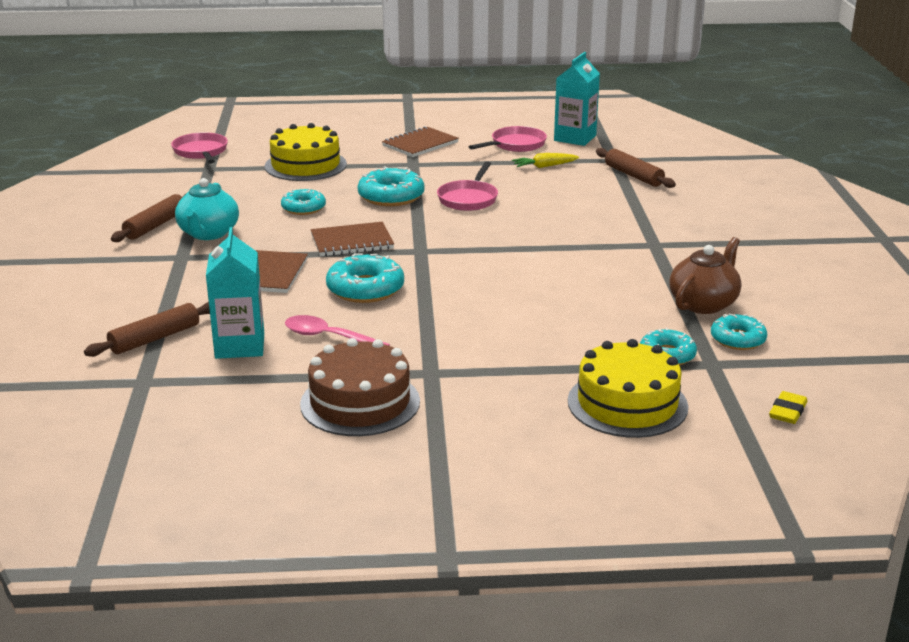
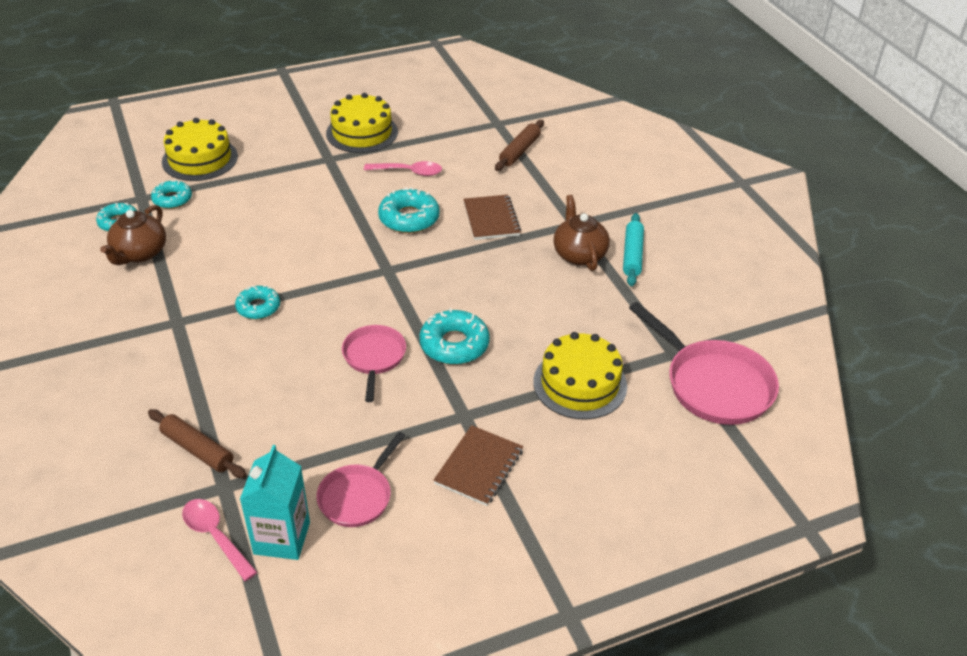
camera: 160 degrees right, 15 degrees up
brown rolling pin [111,193,187,242] -> turquoise rolling pin [623,213,644,286]
pink pan [171,132,228,164] -> pink pan [629,302,779,425], size x1.63
turquoise teapot [175,178,239,240] -> brown teapot [554,195,610,271]
turquoise carton [206,227,264,359] -> none
turquoise donut [281,188,326,215] -> turquoise donut moved to [235,285,280,319]
brown cake [300,338,420,436] -> yellow cake [326,93,398,153]
brown notebook [311,222,394,257] -> none
yellow carrot [512,153,579,168] -> none
yellow eraser [769,391,807,424] -> none
none -> pink spoon [182,499,258,581]

